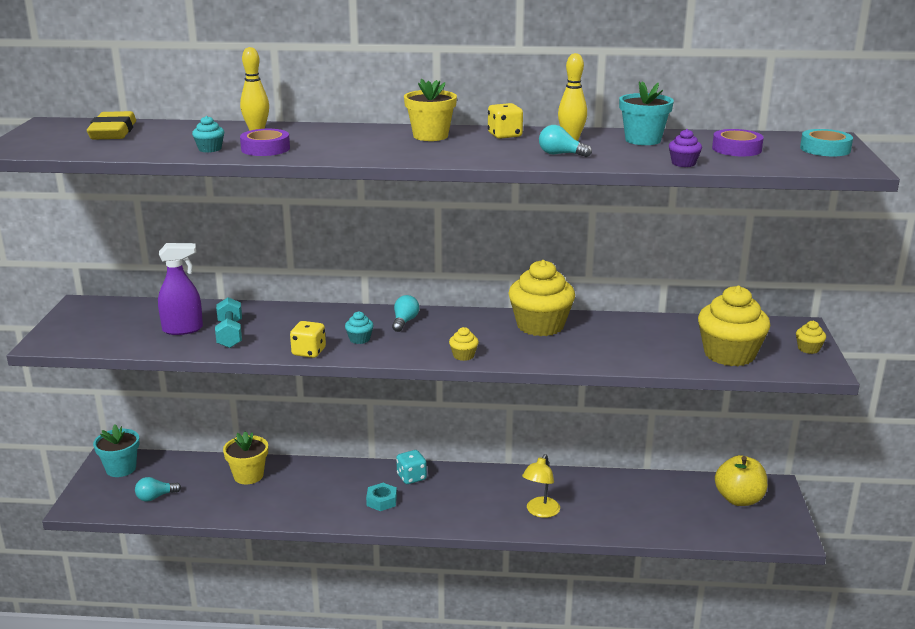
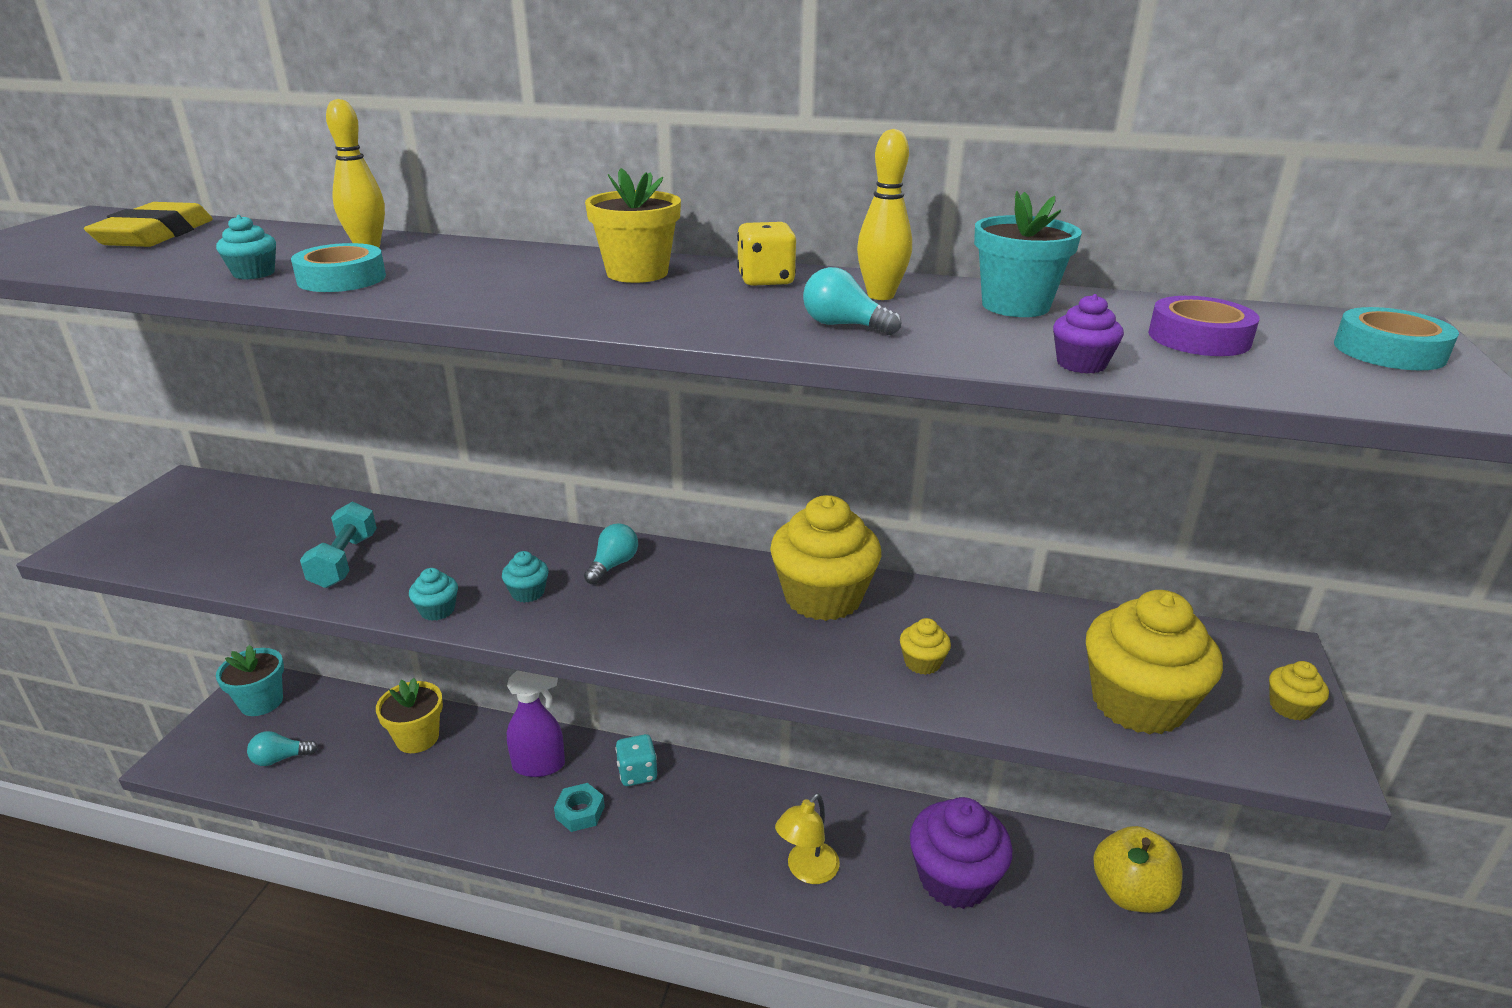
camera: 10 degrees right, 5 degrees up
purple spray bottle [158,243,203,335] -> purple spray bottle moved to [507,670,565,777]
purple tape [240,129,290,156] -> turquoise tape [291,243,386,292]
yellow dice [290,321,326,358] -> turquoise cupcake [409,568,458,621]
yellow cupcake [449,327,479,361] -> yellow cupcake moved to [900,618,951,675]
none -> purple cupcake [910,797,1012,909]

